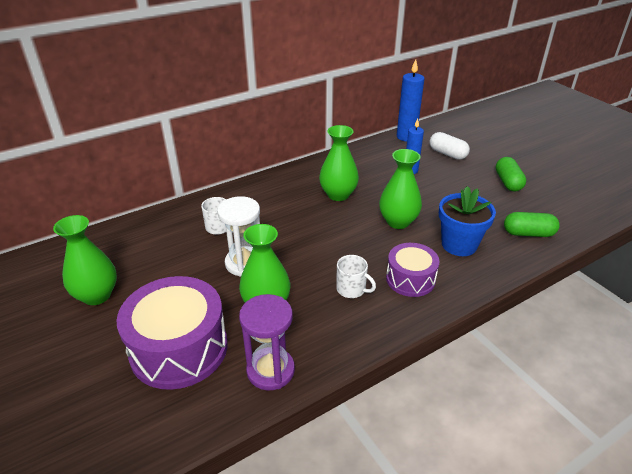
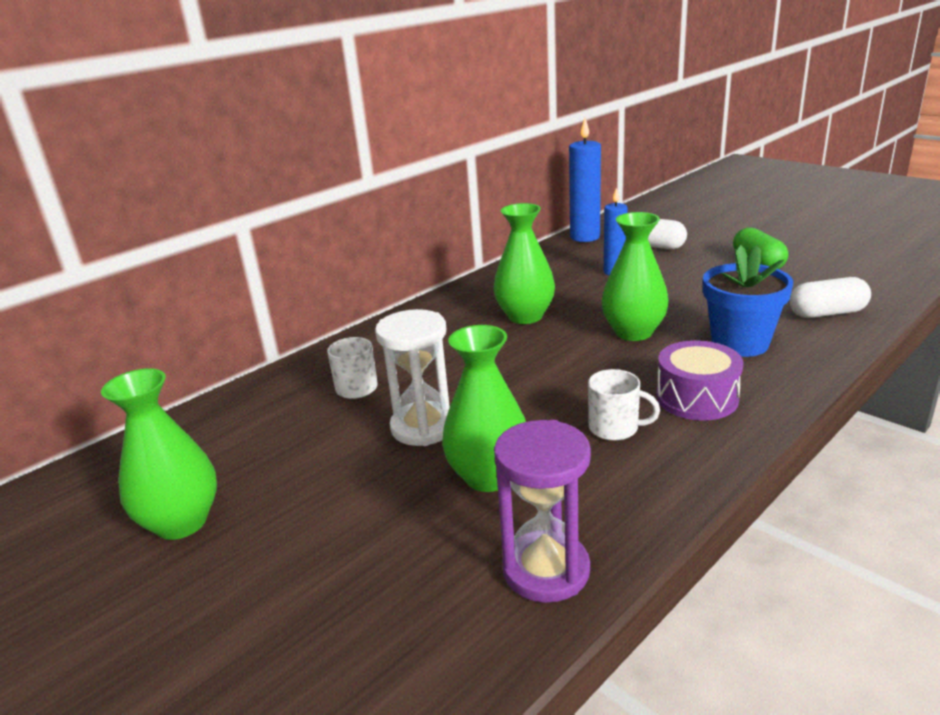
camera: 10 degrees left, 10 degrees down
purple drum [117,276,227,390] -> none
green capsule [504,212,560,237] -> white capsule [790,277,871,318]

